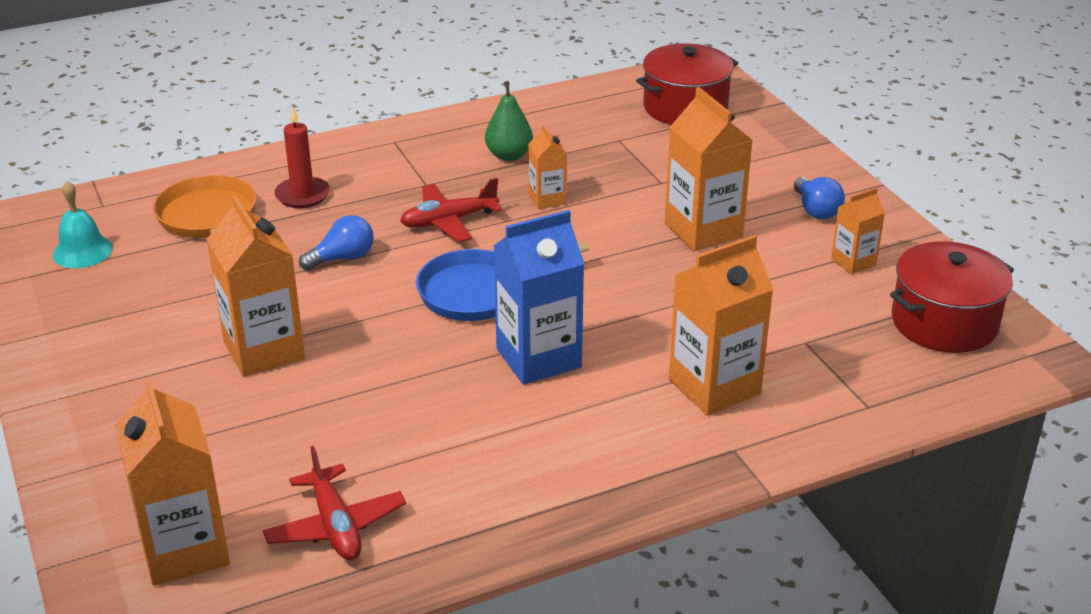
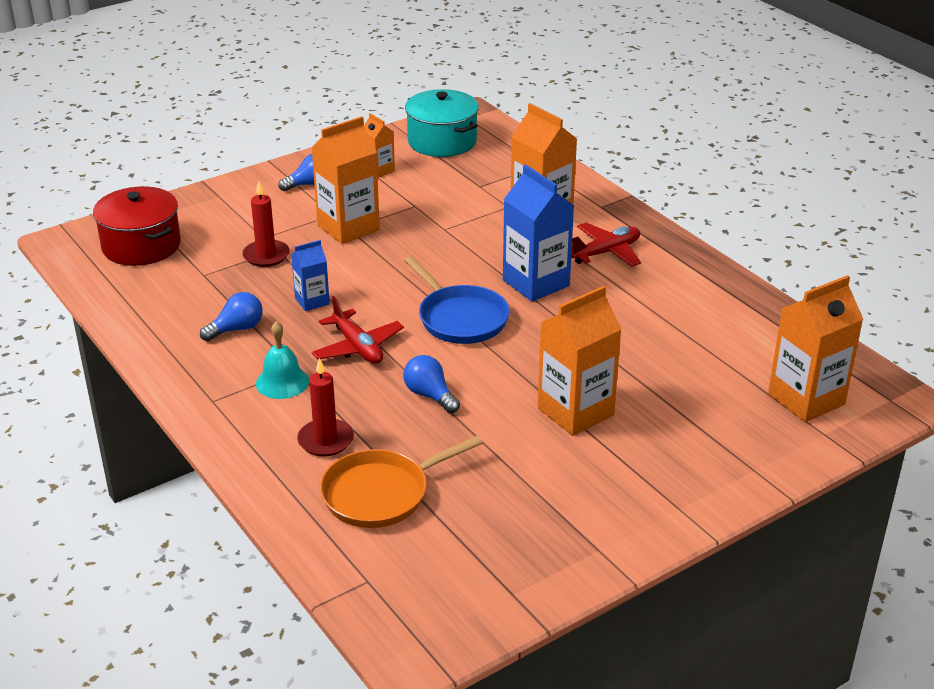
camera: 100 degrees left, 0 degrees up
turquoise bell [53,181,113,268] -> turquoise bell moved to [256,321,309,399]
red plane [263,446,406,560] -> red plane moved to [571,223,641,267]
green pear [485,81,533,161] -> blue light bulb [200,292,263,341]
orange carton [528,125,567,209] -> blue carton [291,240,330,311]
red pot [890,241,1014,353] -> turquoise pot [405,89,479,157]
none -> red candle [242,181,290,267]

